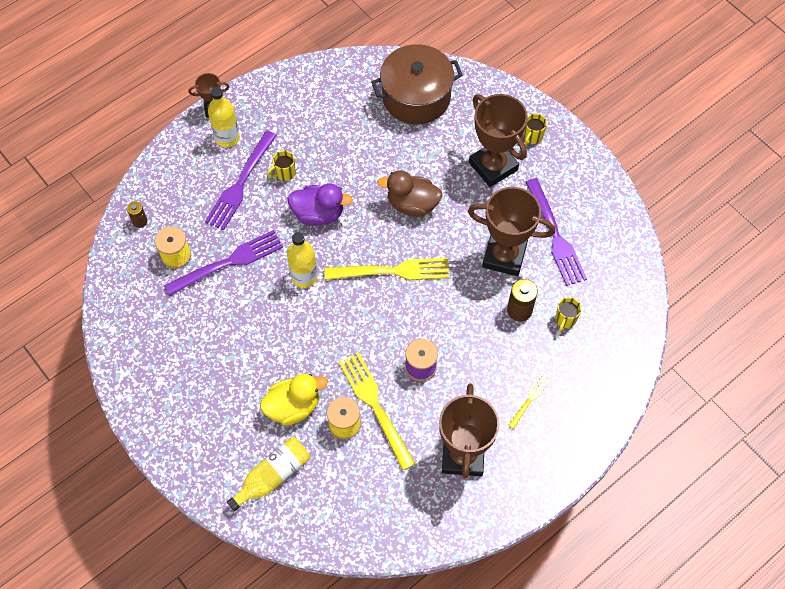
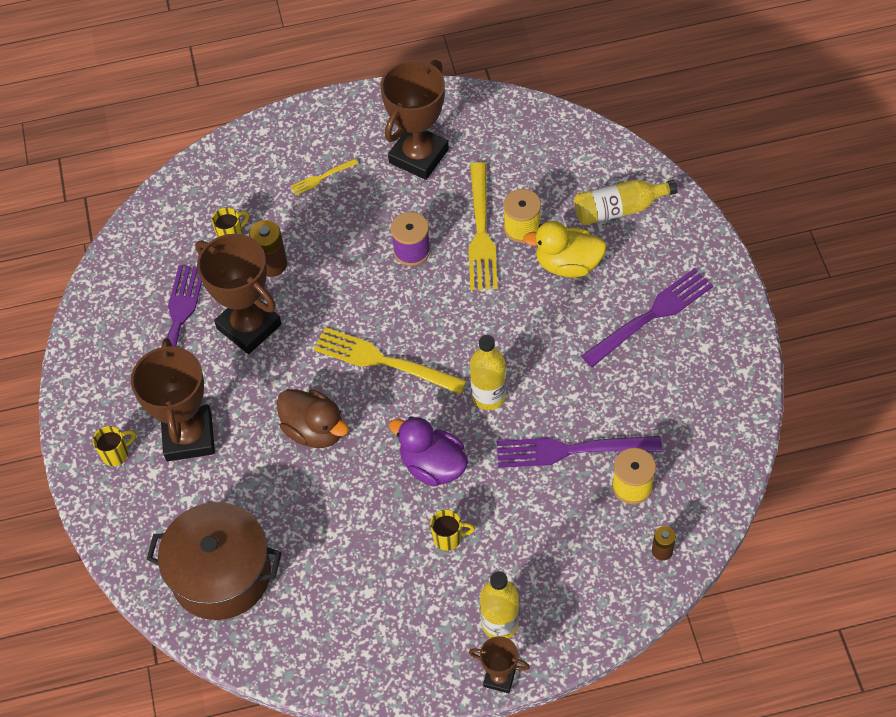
camera: 150 degrees left, 5 degrees down
purple fork [205,131,277,231] -> purple fork moved to [581,268,713,367]

